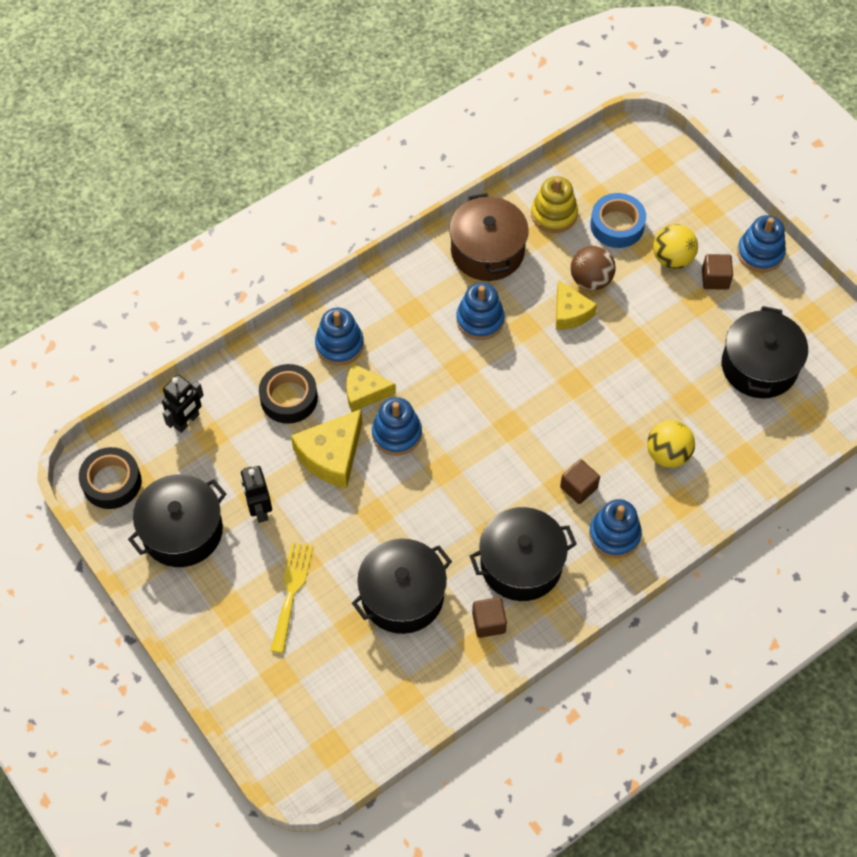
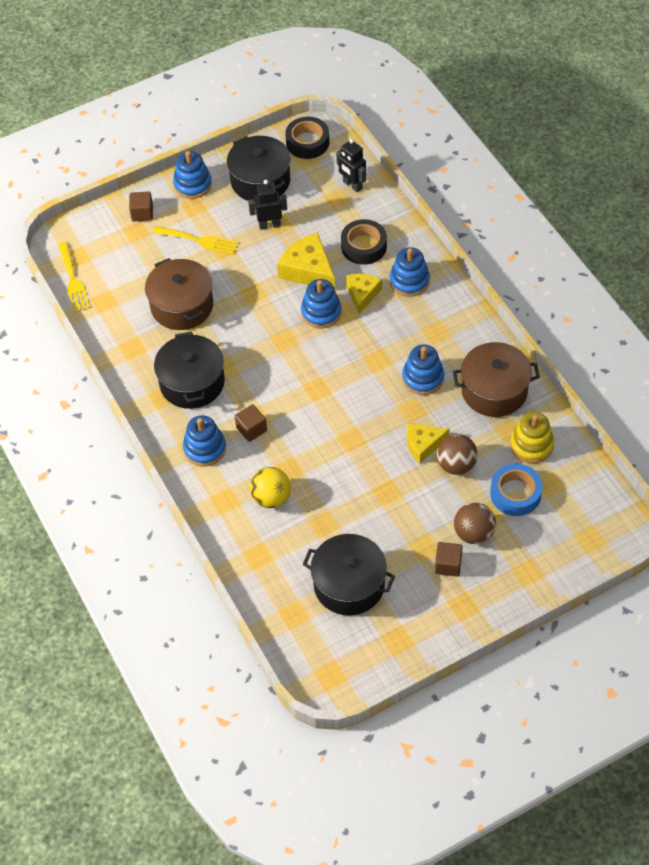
camera: 100 degrees right, 5 degrees down
black pot [352,539,452,634] -> brown pot [145,258,213,330]
brown cube [472,597,507,638] -> brown cube moved to [129,192,153,221]
yellow ball [653,224,698,269] -> brown ball [454,502,496,544]
blue stacking toy [737,215,786,272] -> blue stacking toy moved to [173,151,212,199]
none -> yellow fork [58,242,90,312]

